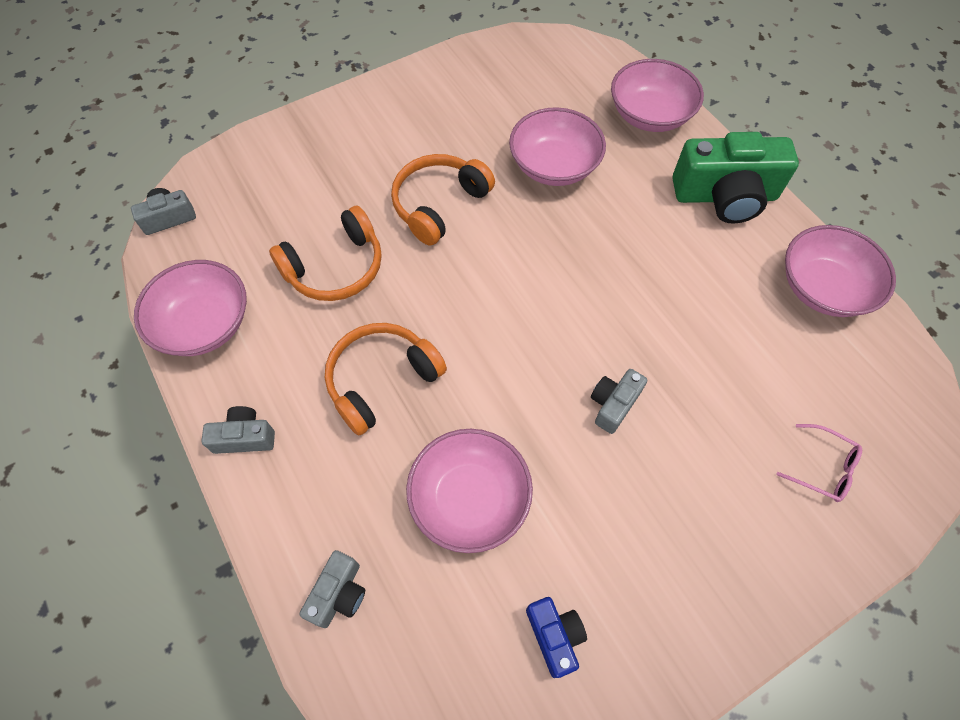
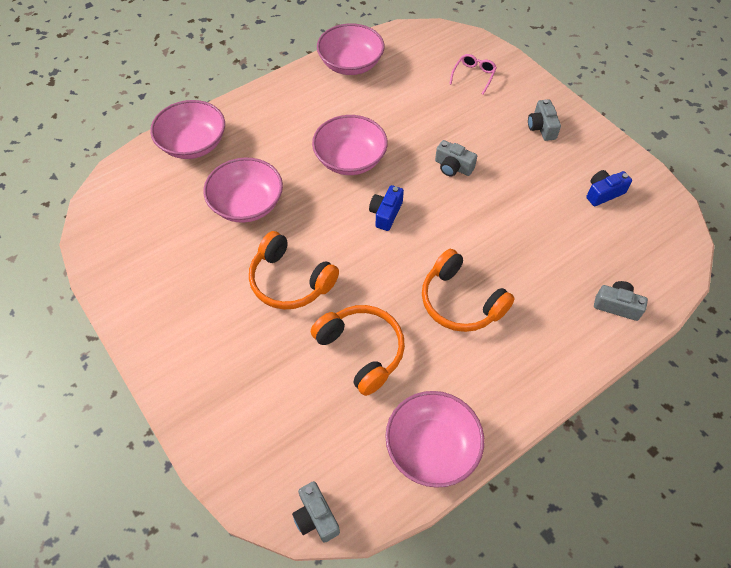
camera: 95 degrees left, 5 degrees down
grey camera [202,406,275,454] -> grey camera moved to [528,99,561,141]
pink bowl [406,429,533,553] -> pink bowl moved to [312,115,388,175]
green camera [673,132,799,224] -> none
none -> blue camera [369,185,404,231]

